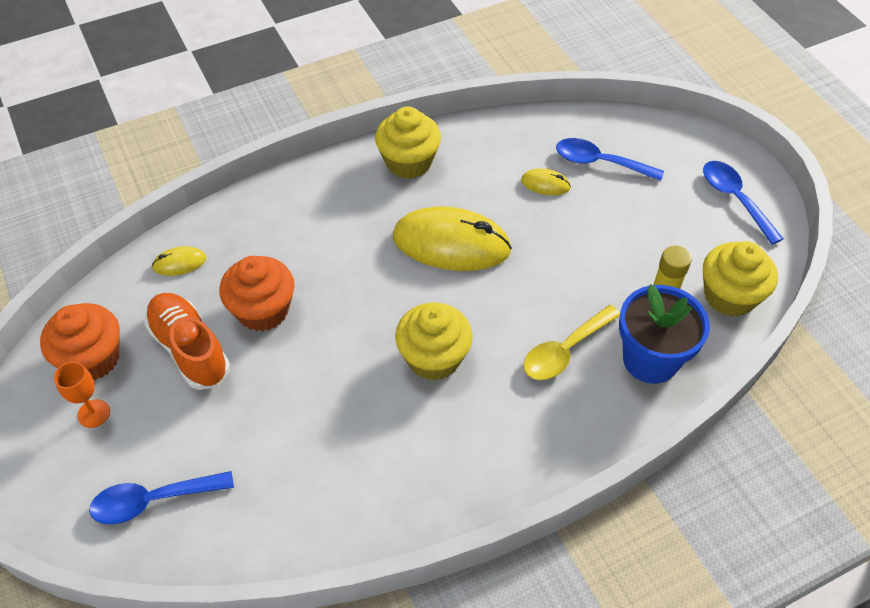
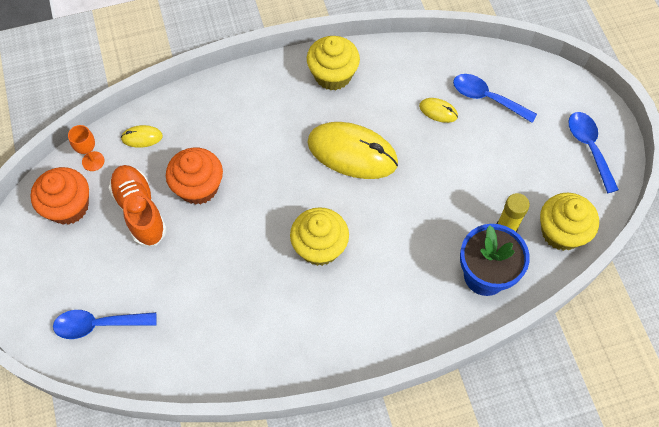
camera: 10 degrees right, 10 degrees up
orange goblet [54,362,110,428] -> orange goblet moved to [68,125,104,171]
yellow spoon [523,305,620,380] -> none

